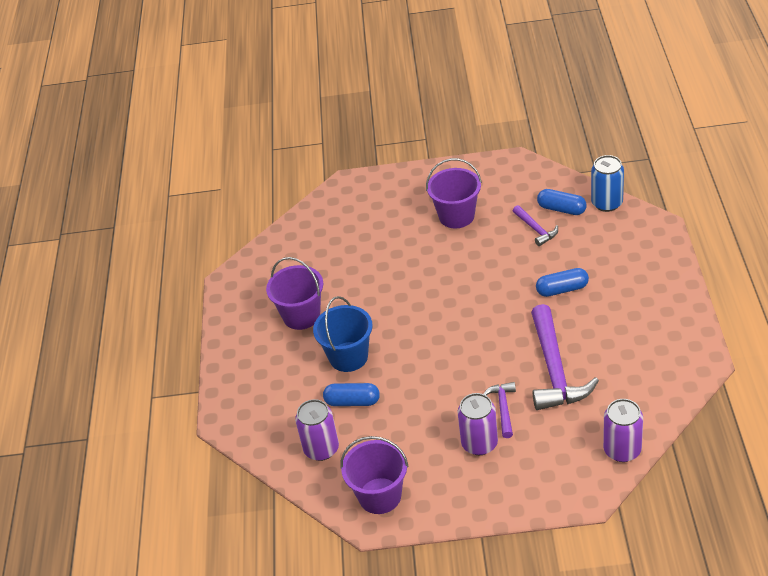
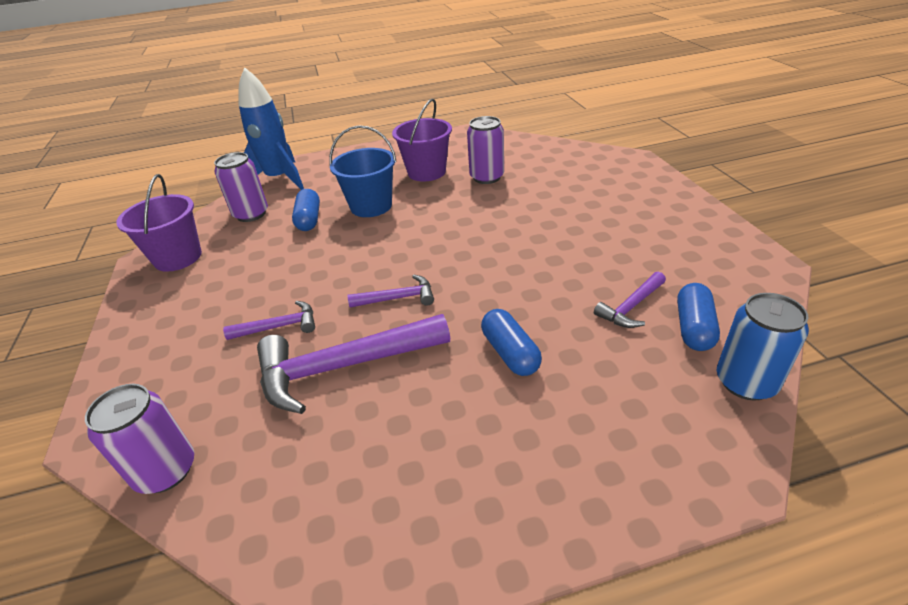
camera: 75 degrees right, 5 degrees down
purple bucket [426,158,482,229] -> none
purple can [457,393,498,455] -> purple can moved to [467,116,504,184]
none -> blue rocket [239,67,304,190]
none -> purple hammer [348,275,434,308]

